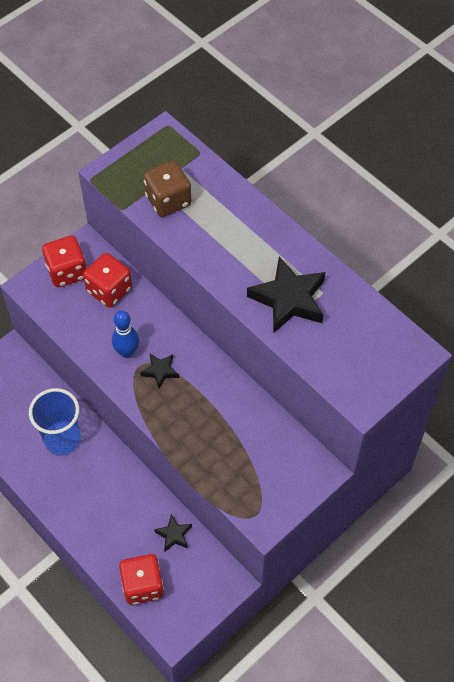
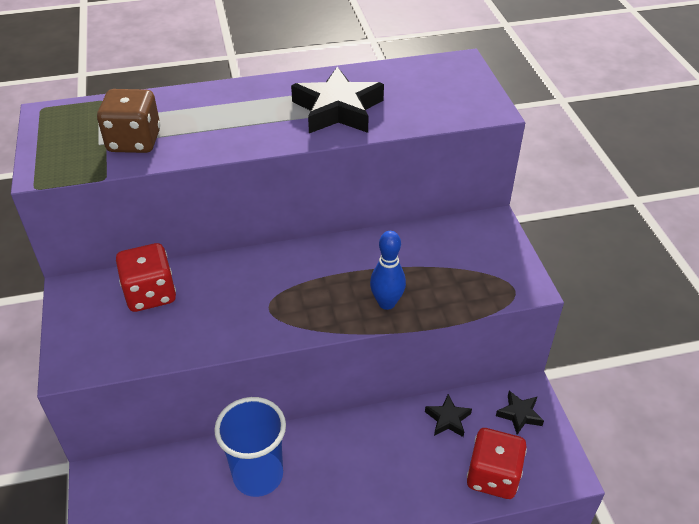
camera: 60 degrees left, 15 degrees down
red dice [42,236,87,287] -> none
blue bowling pin [112,310,139,358] -> blue bowling pin moved to [370,231,406,310]
black star [140,354,179,388] -> black star moved to [496,391,544,435]

